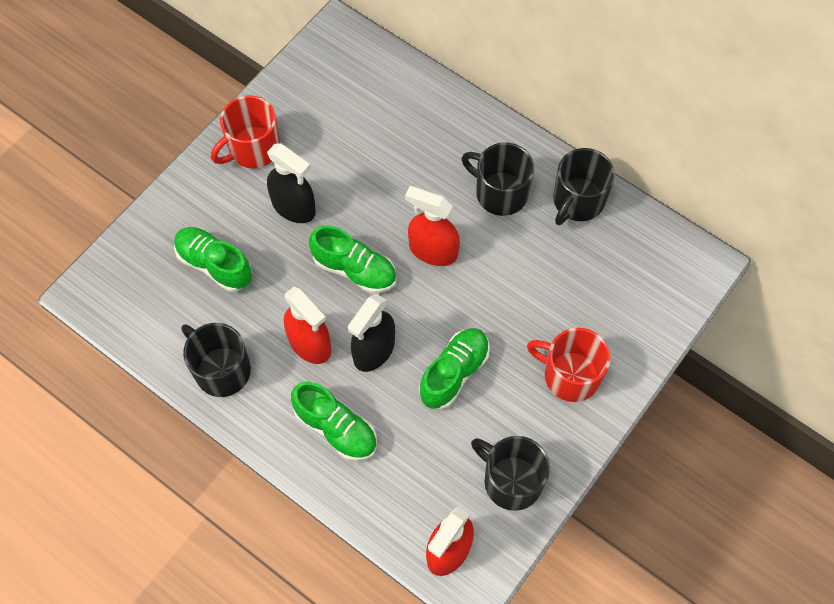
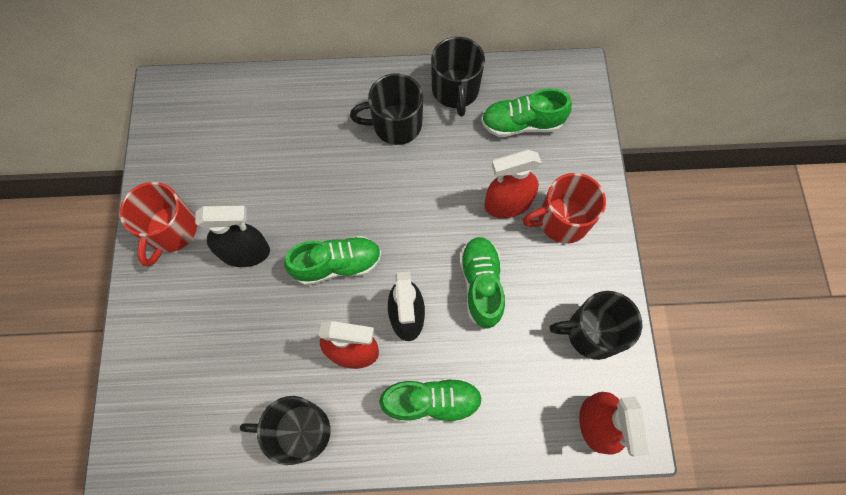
camera: 40 degrees left, 5 degrees up
green shoe [174,227,252,292] -> green shoe moved to [481,88,572,137]
red spray bottle [405,186,460,266] -> red spray bottle moved to [484,149,542,218]

